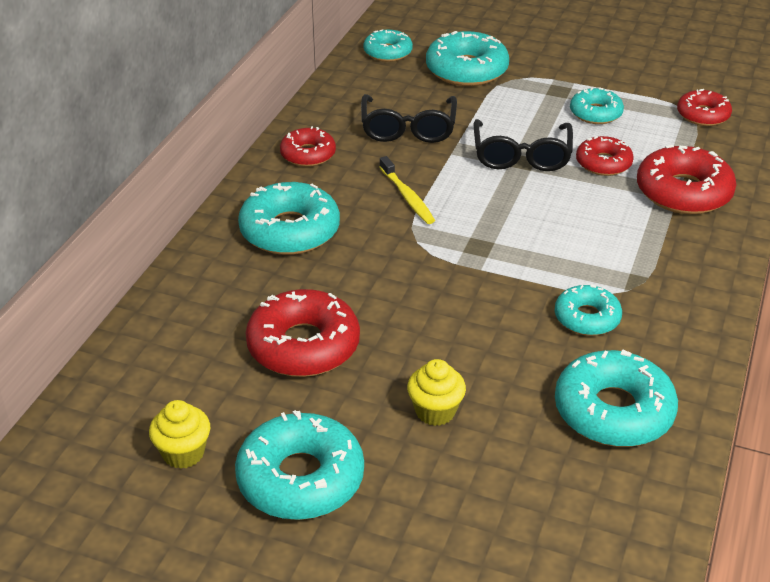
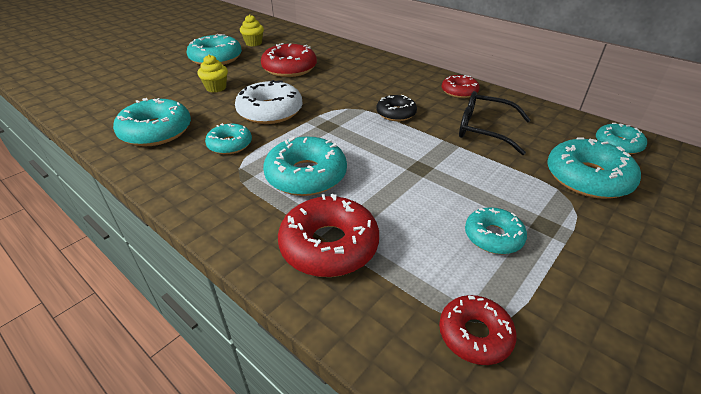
camera: 110 degrees right, 0 degrees up
turquoise donut [238,182,340,255] -> turquoise donut moved to [263,136,347,196]
yellow toothbrush [379,156,435,224] -> black donut [377,95,417,121]
black glasses [474,119,573,171] -> none
red donut [576,136,634,176] -> none
none -> white donut [235,80,303,124]

